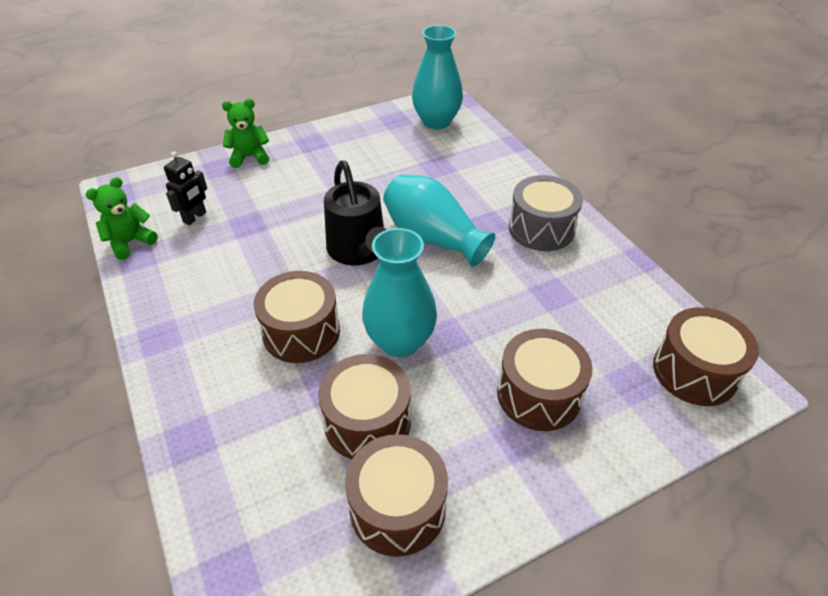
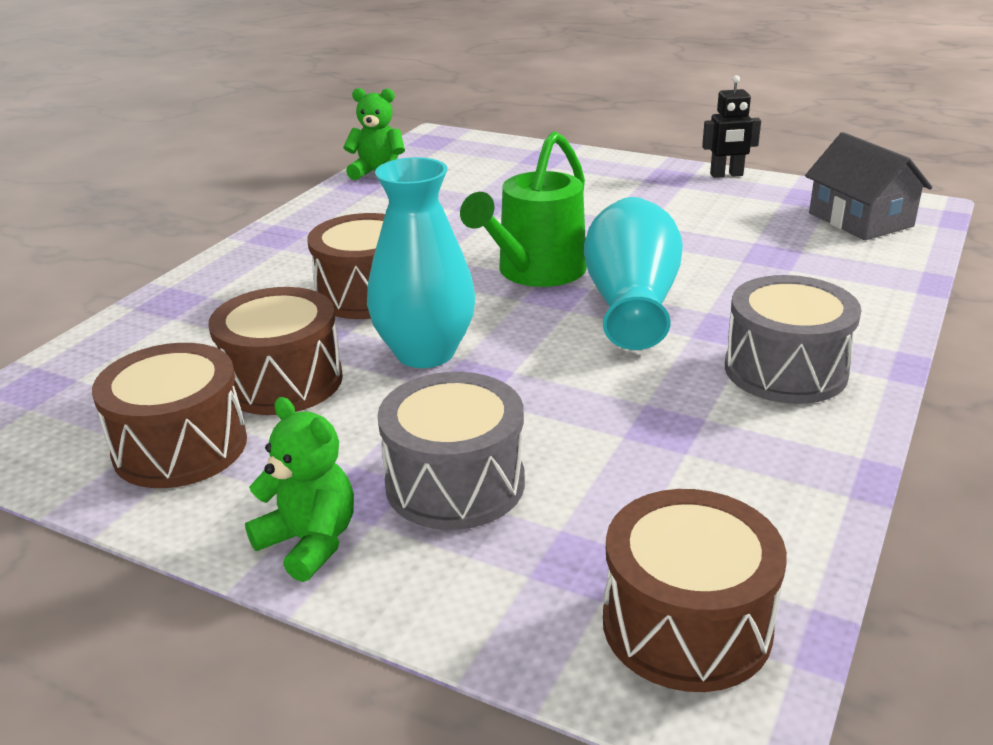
camera: 55 degrees right, 15 degrees down
black robot [164,151,207,225] -> black robot moved to [702,75,761,178]
green teddy bear [222,99,269,168] -> green teddy bear moved to [245,397,354,582]
black watering can [324,160,386,265] -> green watering can [460,131,587,287]
turquoise vase [412,25,463,129] -> grey house [805,132,933,240]
brown drum [497,329,593,431] -> grey drum [377,372,525,530]

